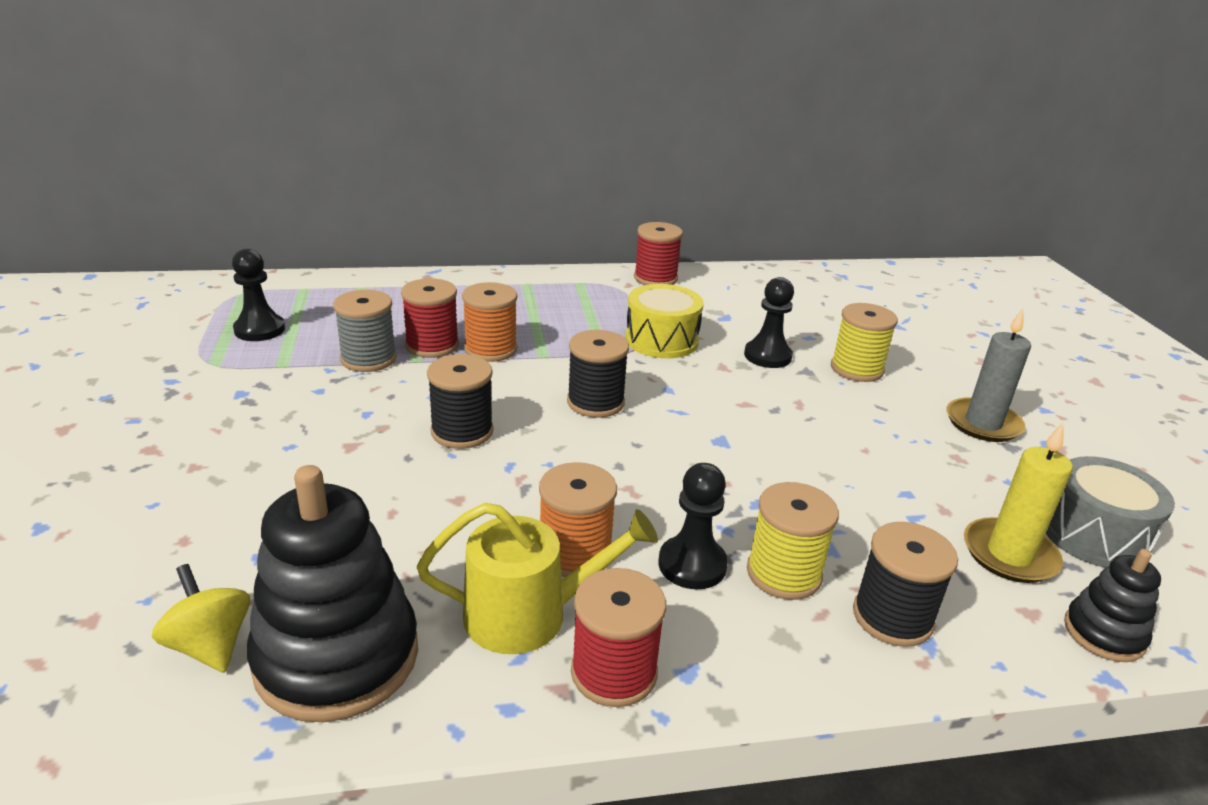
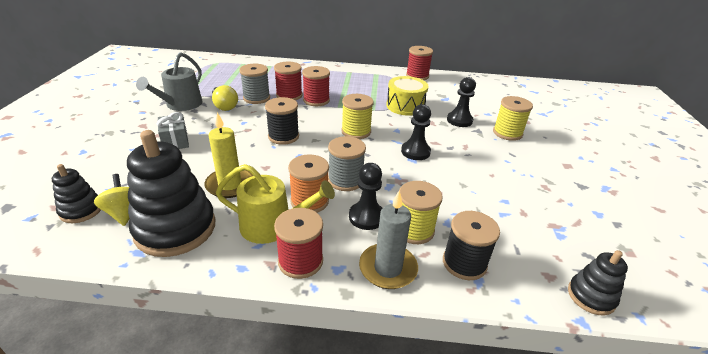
camera: 15 degrees right, 5 degrees up
black pawn [232,249,285,341] -> black pawn moved to [401,104,431,160]
orange spool [462,282,517,362] -> red spool [302,66,330,106]
black spool [567,330,629,418] -> yellow spool [341,94,374,139]
grey candle [947,309,1031,442] -> grey candle moved to [359,191,418,289]
yellow candle [964,423,1073,583] -> yellow candle moved to [204,112,253,198]
grey drum [1046,456,1175,568] -> none
none -> black stacking toy [52,164,101,223]
none -> grey watering can [136,52,203,111]
none -> grey gift [157,112,189,149]
none -> yellow light bulb [212,85,238,111]
none -> grey spool [328,136,366,191]

